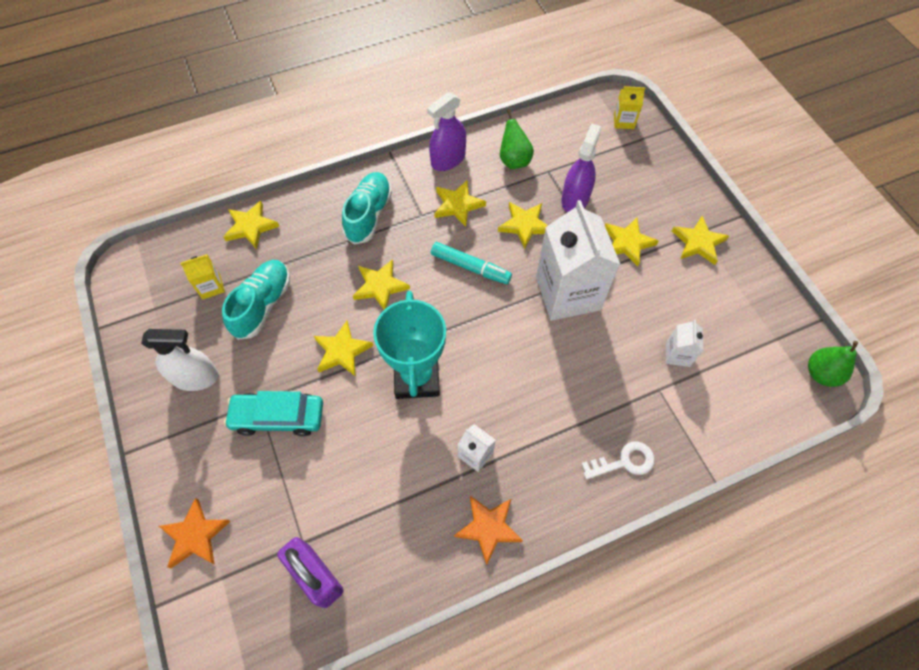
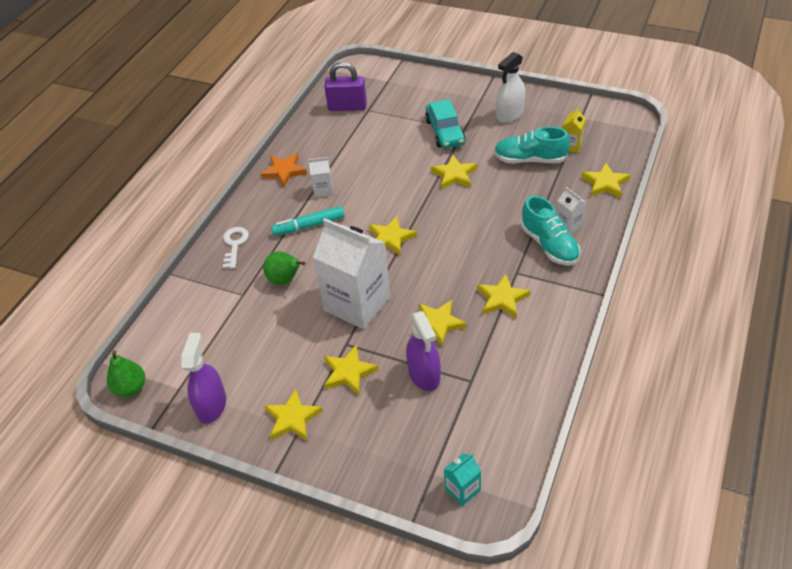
camera: 140 degrees right, 15 degrees down
orange star [159,498,231,568] -> none
turquoise shoe [222,260,290,340] -> turquoise shoe turned 120 degrees clockwise [494,127,570,163]
turquoise car [224,391,323,437] -> turquoise car turned 120 degrees clockwise [425,99,466,149]
yellow star [353,259,410,310] -> yellow star moved to [369,216,417,255]
turquoise trophy [373,291,446,399] -> none
purple spray bottle [427,92,466,171] -> purple spray bottle moved to [181,333,226,424]
turquoise marker [431,242,512,284] -> turquoise marker moved to [271,206,345,236]
green pear [500,109,534,169] -> green pear moved to [263,251,305,285]
white key [582,441,655,479] -> white key turned 150 degrees clockwise [223,227,249,269]
yellow carton [614,86,645,129] -> turquoise carton [444,453,481,506]
white carton [666,319,703,367] -> white carton moved to [556,187,587,234]

